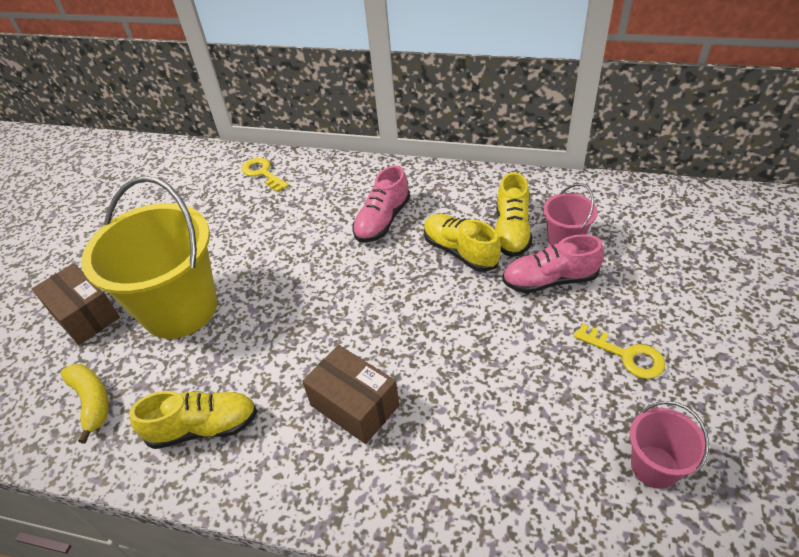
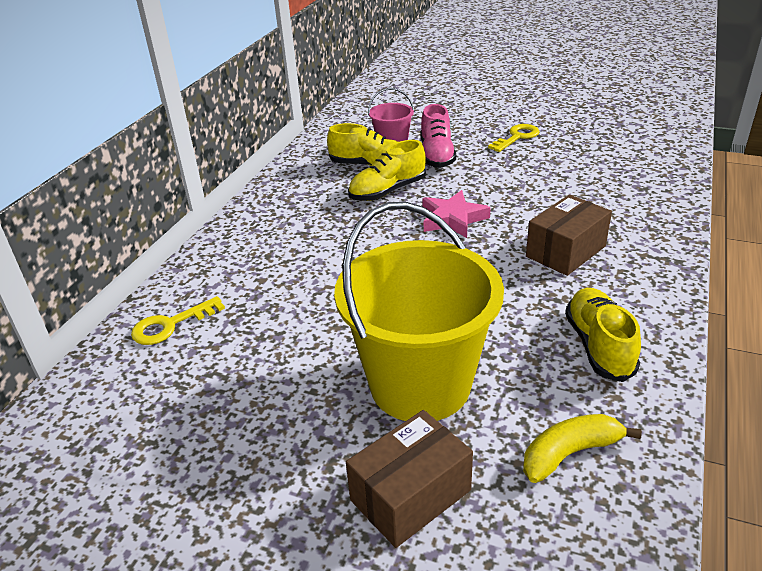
camera: 85 degrees left, 10 degrees down
pink shoe [352,165,410,242] -> none
pink bucket [630,401,709,489] -> none
none -> pink star [422,190,491,238]

